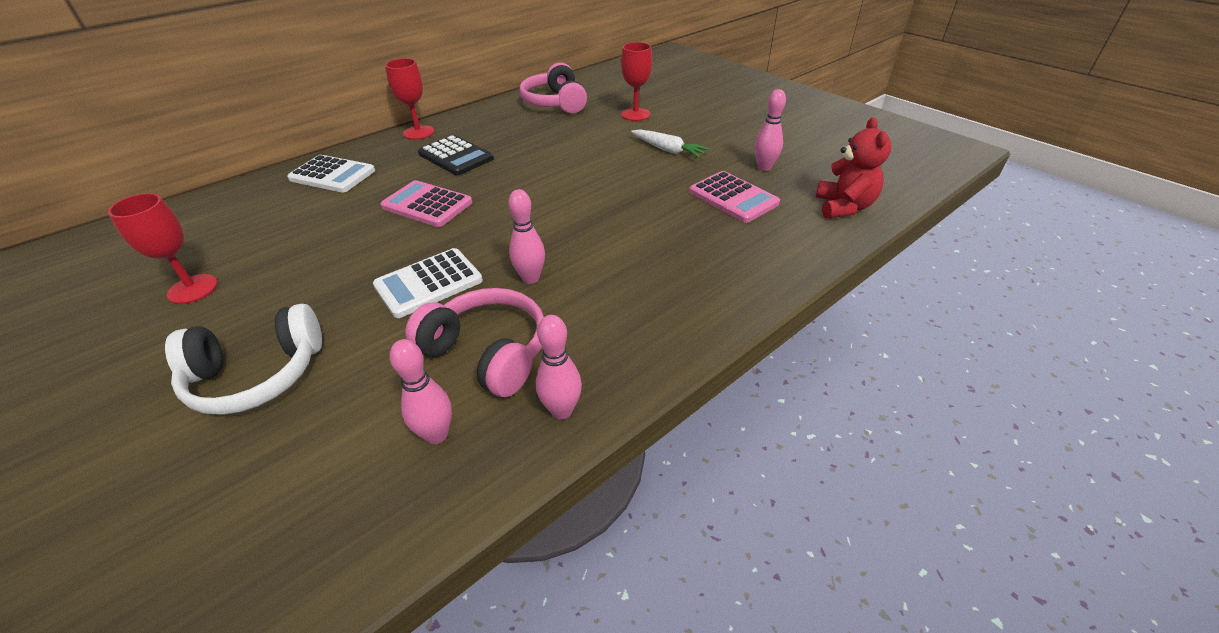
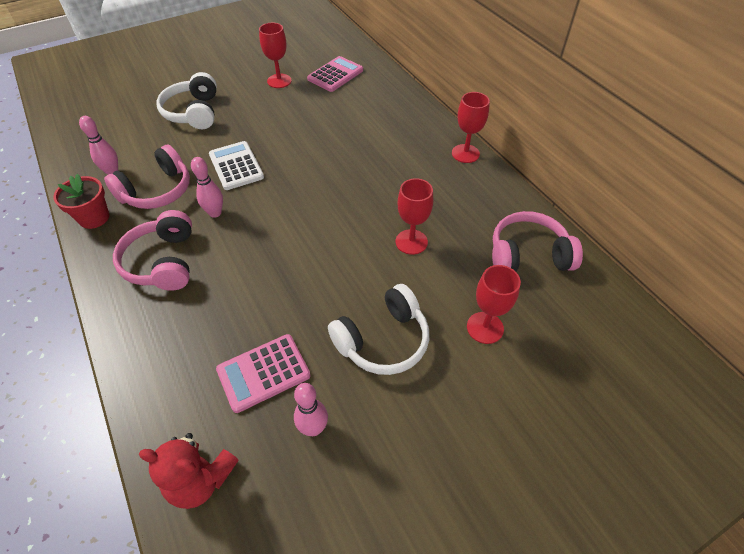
camera: 100 degrees right, 10 degrees up
white calculator [287,155,375,193] -> none
pink calculator [380,180,472,227] -> pink calculator moved to [307,56,363,92]
black calculator [418,135,494,176] -> none
pink bowling pin [536,315,582,419] -> red flower pot [53,174,109,229]
white carrot [631,129,709,158] -> white headphones [328,284,429,375]
none -> pink headphones [113,210,192,291]
none -> red goblet [396,178,433,255]

